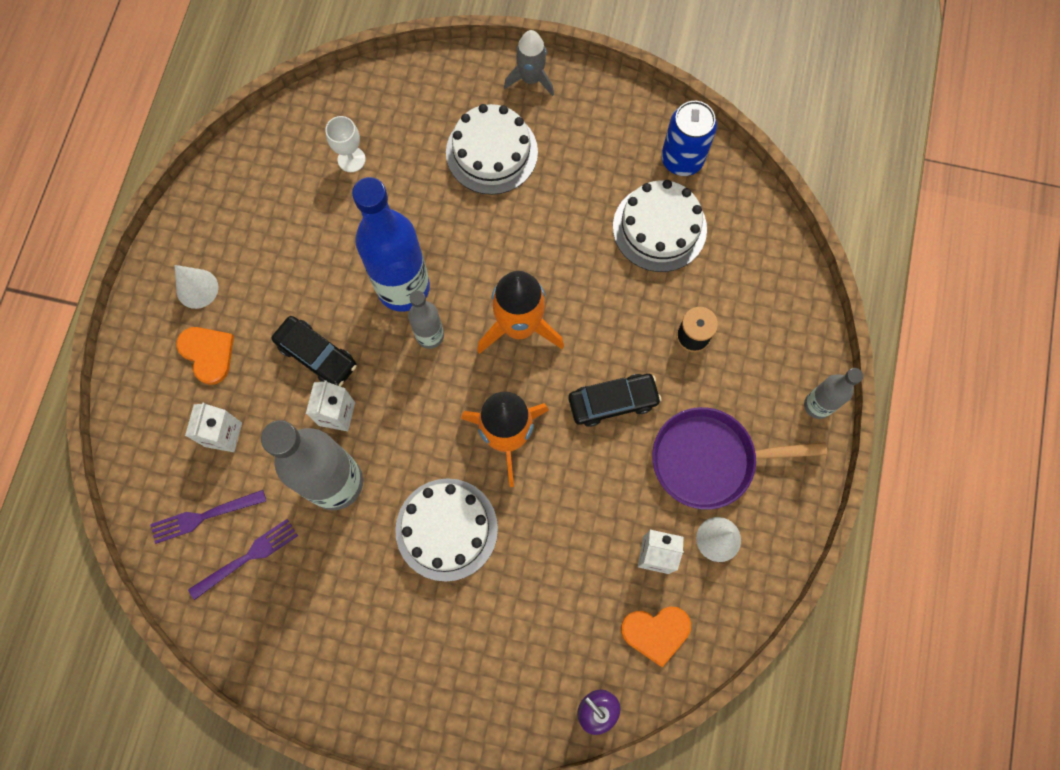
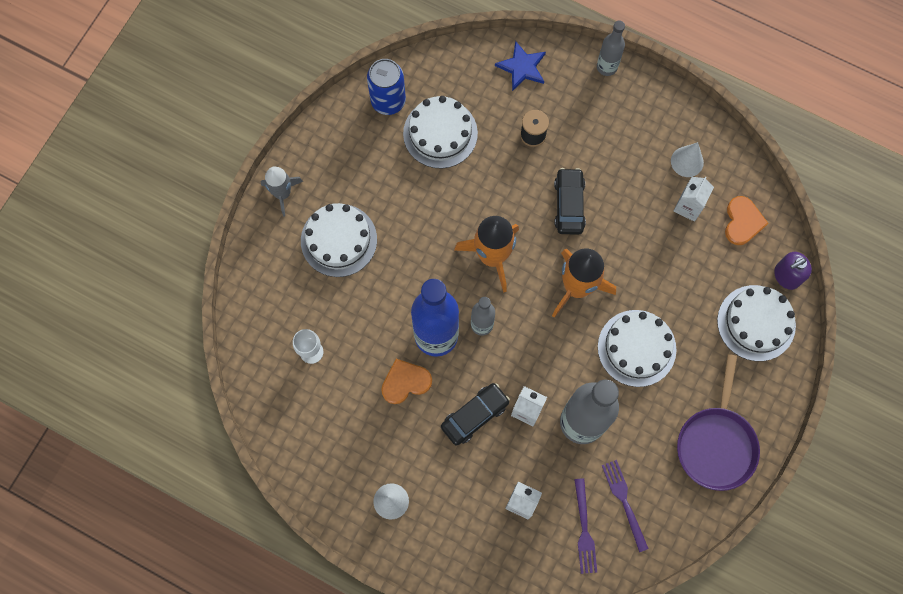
camera: 75 degrees left, 0 degrees up
orange heart [176,327,234,385] -> orange heart moved to [381,359,432,404]
purple pan [652,407,827,510] -> purple pan moved to [677,354,760,491]
none -> blue star [495,41,546,91]
none -> white cake [717,285,796,361]

